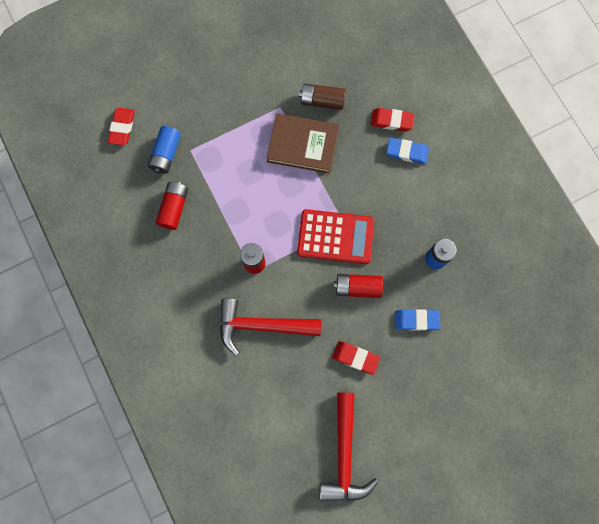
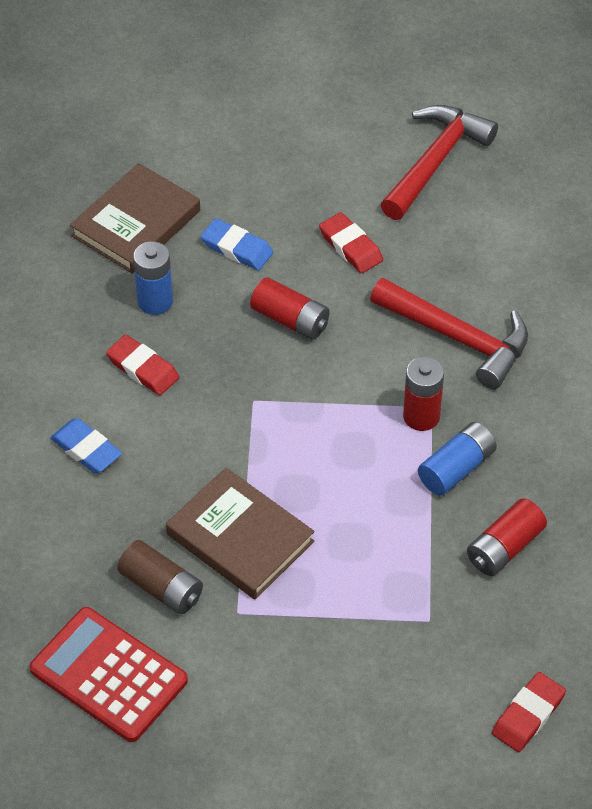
camera: 150 degrees left, 25 degrees down
blue battery [148,126,181,174] -> blue battery moved to [418,422,497,496]
red calculator [297,209,374,264] -> red calculator moved to [29,607,188,742]
red eraser [371,108,414,131] -> red eraser moved to [106,335,179,395]
none -> brown book [70,163,200,274]

